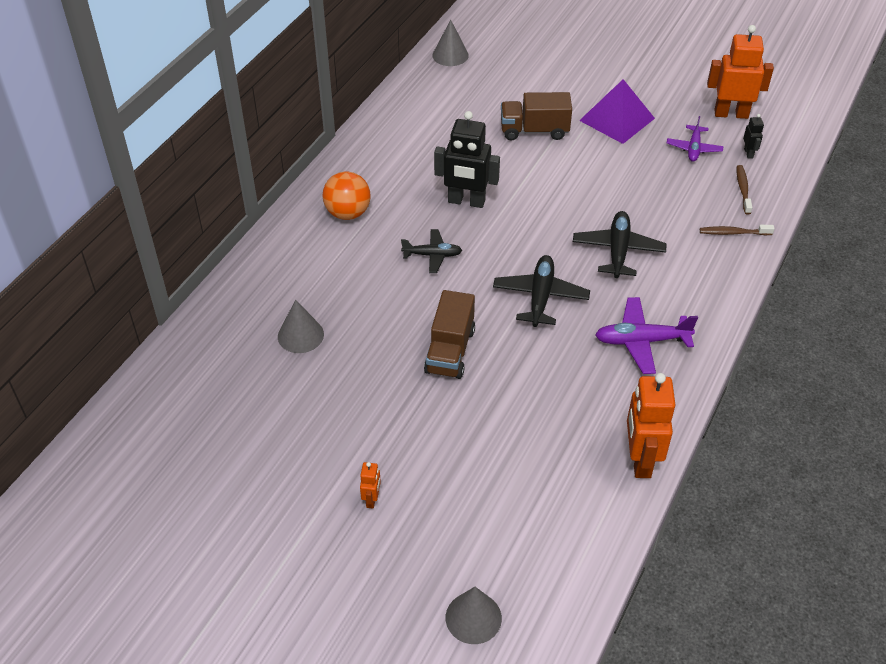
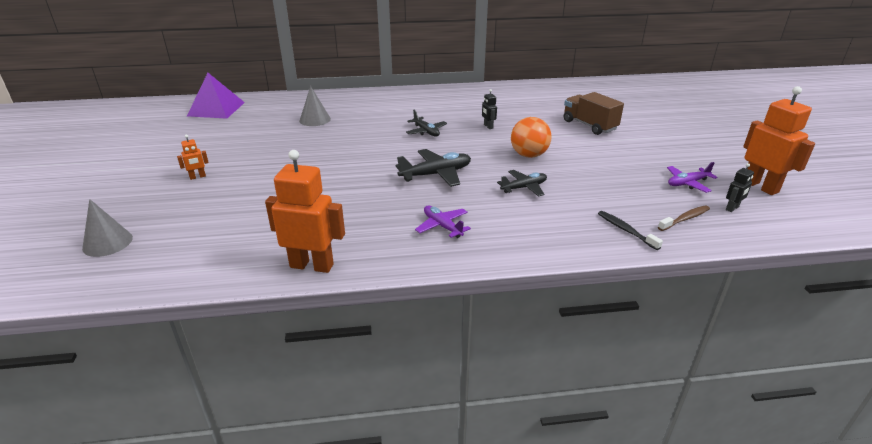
camera: 55 degrees right, 15 degrees down
orange ball [322,171,371,220] -> orange ball moved to [511,117,552,158]
brown truck [424,290,475,379] -> none
grey cone [432,20,469,66] -> none
black robot [434,111,500,208] -> black robot [482,89,497,129], size x0.46
black plane [573,211,667,278] -> black plane [497,170,547,197], size x0.66
purple pyramid [579,79,655,144] -> purple pyramid moved to [187,73,245,119]
purple plane [595,297,698,374] -> purple plane [415,206,471,238], size x0.66
orange robot [627,373,675,478] -> orange robot turned 45 degrees clockwise [265,150,345,273]
brown toothbrush [700,225,775,235] -> black toothbrush [598,211,663,250]

